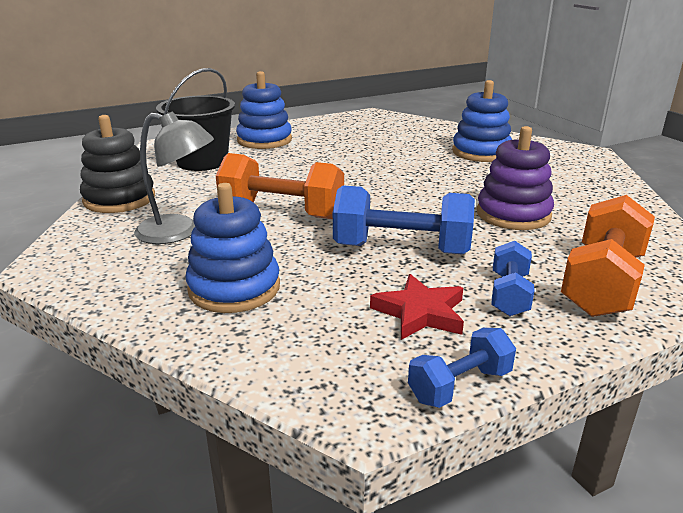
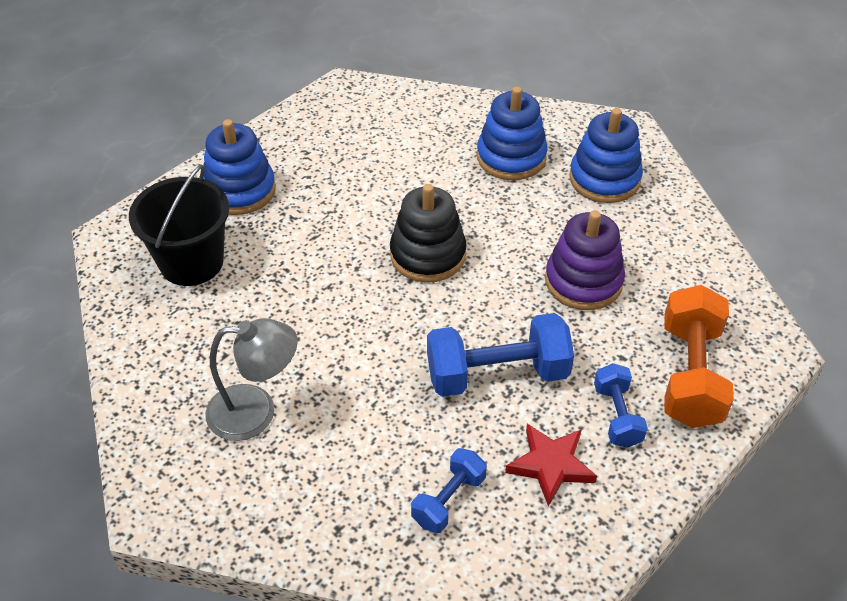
camera: 20 degrees left, 20 degrees up
black stacking toy [80,115,155,213] -> black stacking toy moved to [390,184,467,283]
blue stacking toy [186,183,280,313] -> blue stacking toy moved to [570,108,643,203]
orange dumbbell [216,153,344,219] -> none
blue dumbbell [408,328,516,408] -> blue dumbbell moved to [411,448,487,533]

